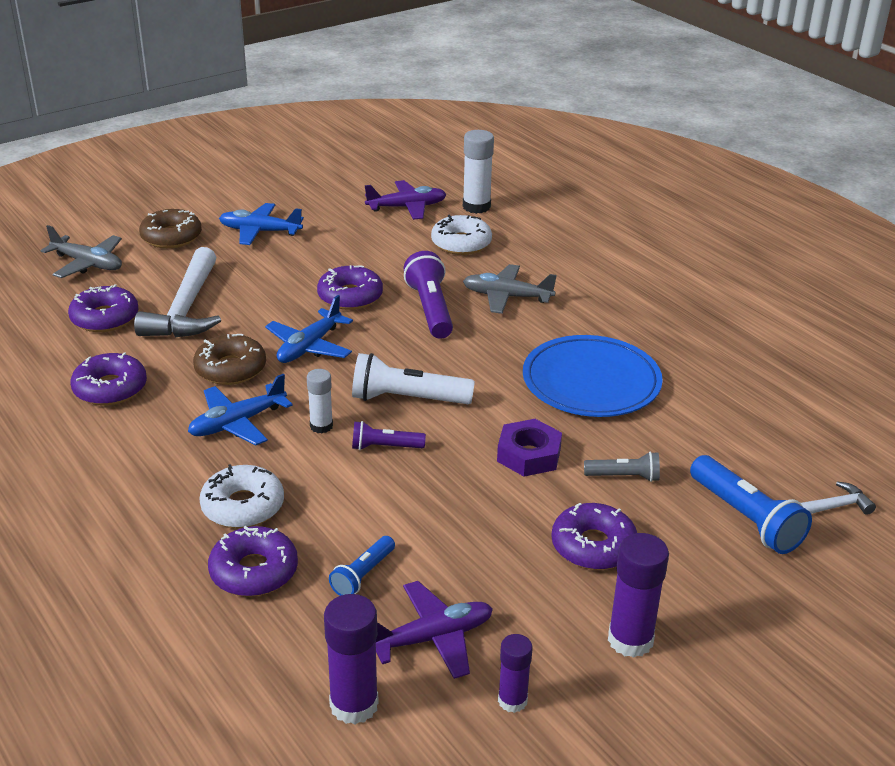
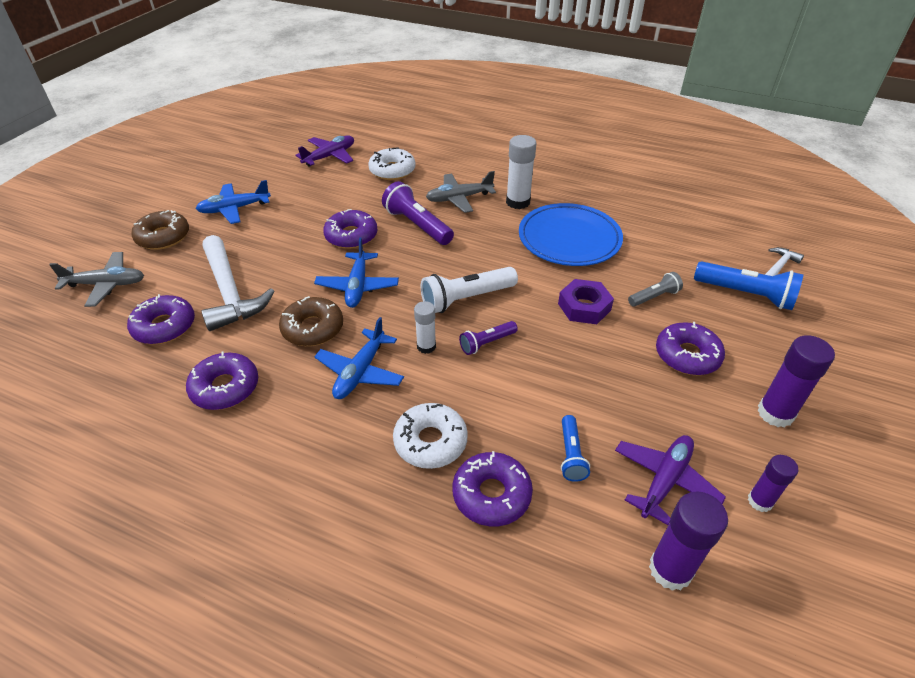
camera: 30 degrees left, 10 degrees up
white glue stick [463,130,494,214] -> white glue stick moved to [506,135,536,209]

